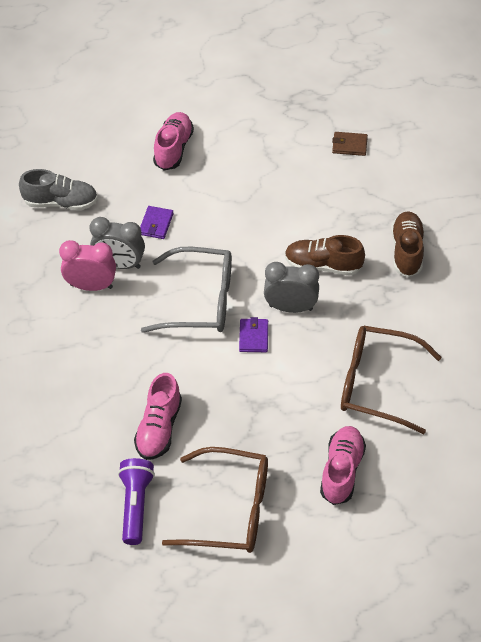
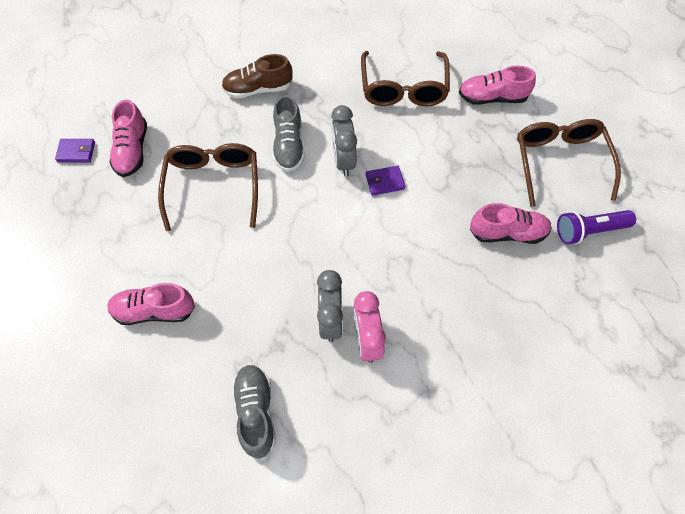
camera: 105 degrees left, 10 degrees up
purple wallet [140,206,174,239] -> purple wallet moved to [55,139,95,163]
grey glasses [141,247,232,333] -> none
brown shoe [285,235,365,276] -> grey shoe [273,95,305,172]
brown wallet [332,132,368,156] -> pink shoe [109,100,147,177]
none -> brown glasses [158,143,258,231]

